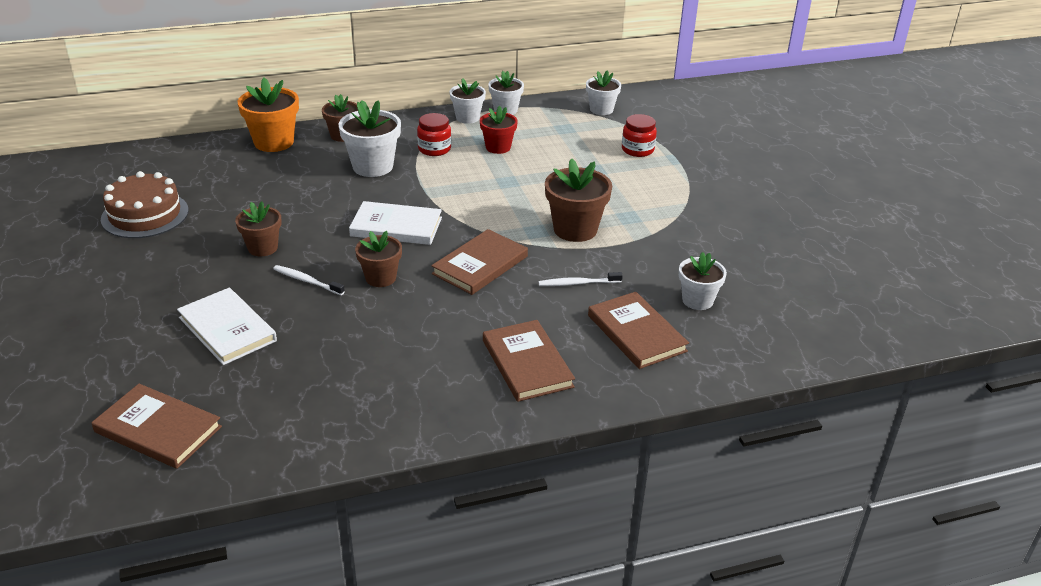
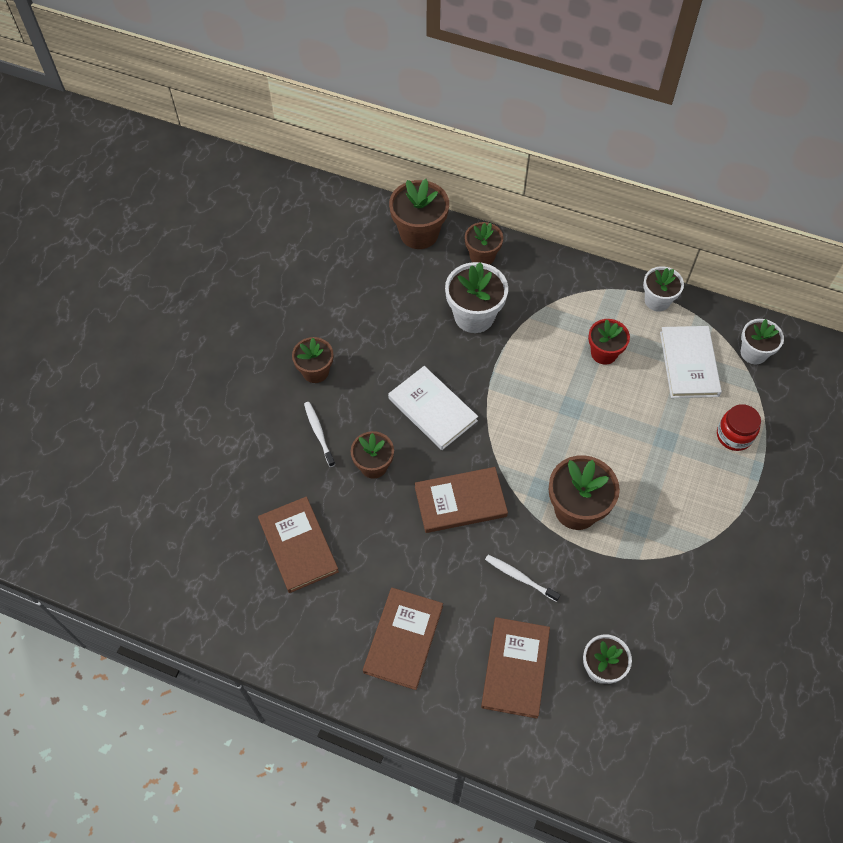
camera: 40 degrees right, 25 degrees up
brown book [92,384,222,469] -> brown book moved to [258,496,339,593]
brown cake [101,171,189,238] -> none
white book [177,288,277,365] -> white book moved to [660,326,722,398]
orange flower pot [238,78,299,152] -> brown flower pot [389,179,449,249]
red jar [417,113,451,156] -> none
white flower pot [450,78,486,124] -> none

